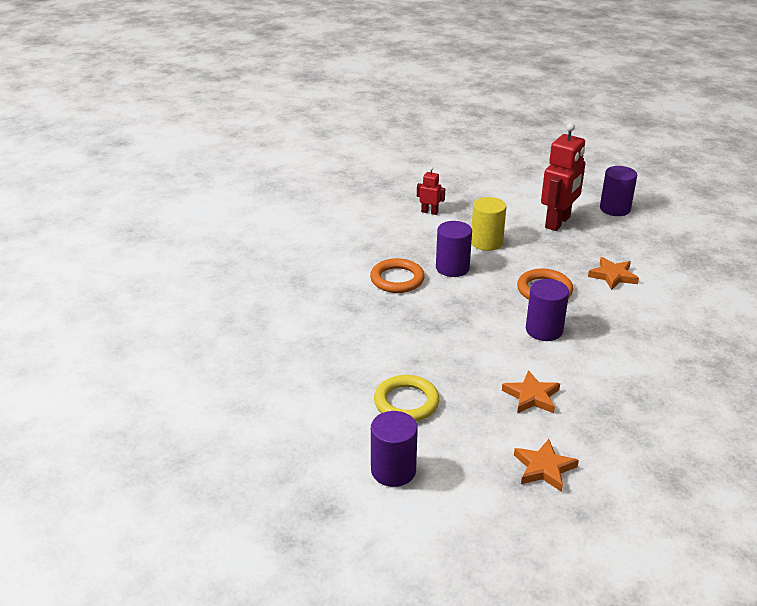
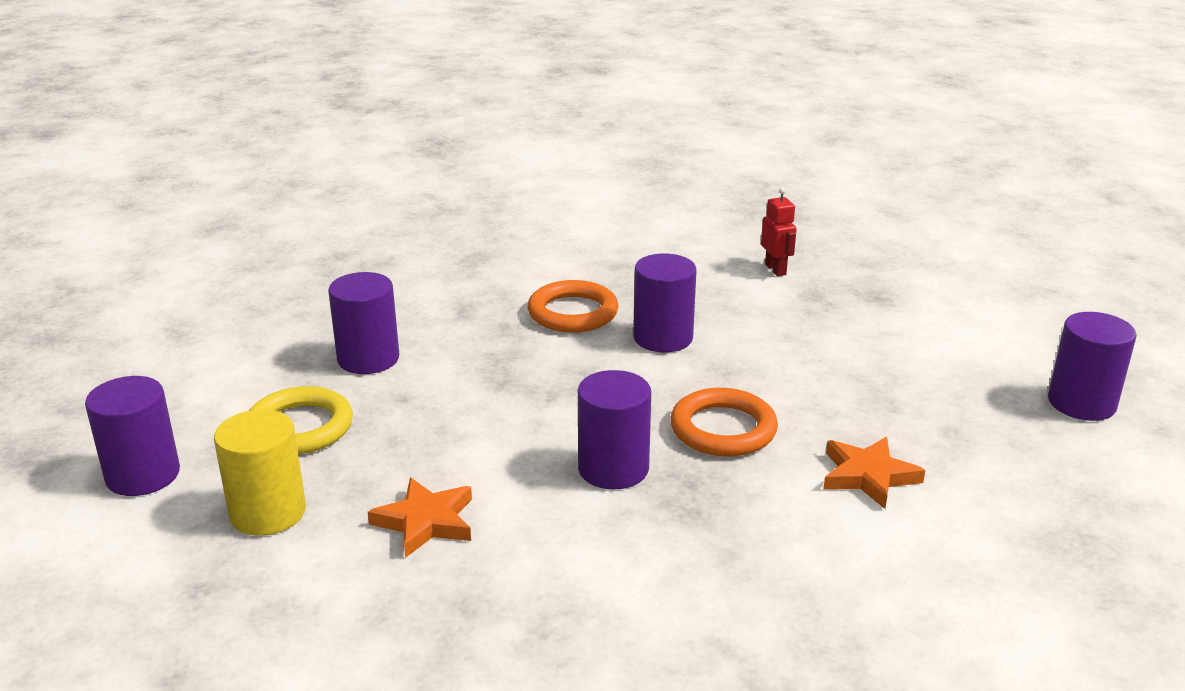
camera: 50 degrees right, 5 degrees down
yellow cylinder [471,197,506,251] -> yellow cylinder moved to [214,409,306,536]
orange star [514,439,579,492] -> none
red robot [541,123,586,231] -> none
none -> purple cylinder [328,272,399,374]

